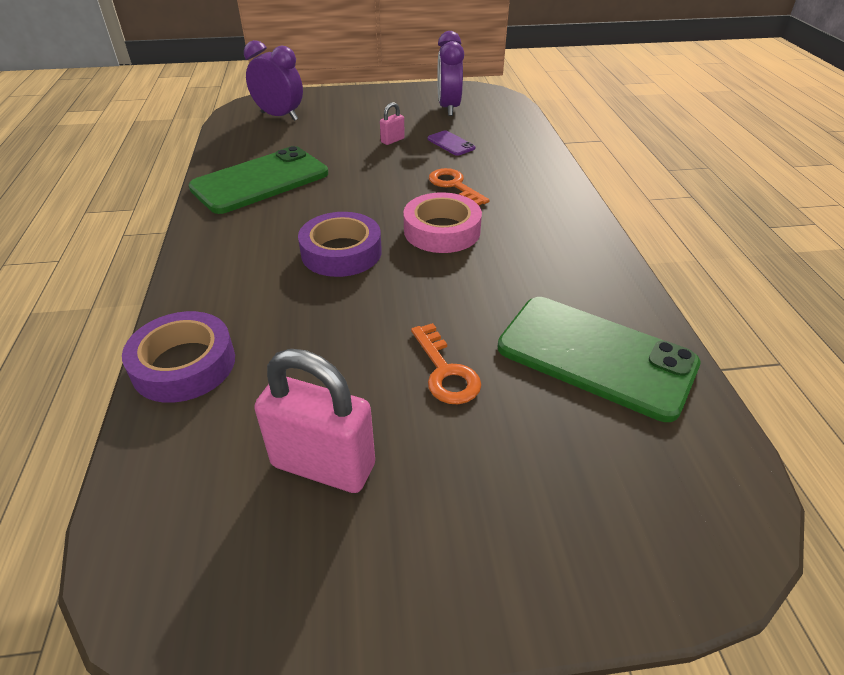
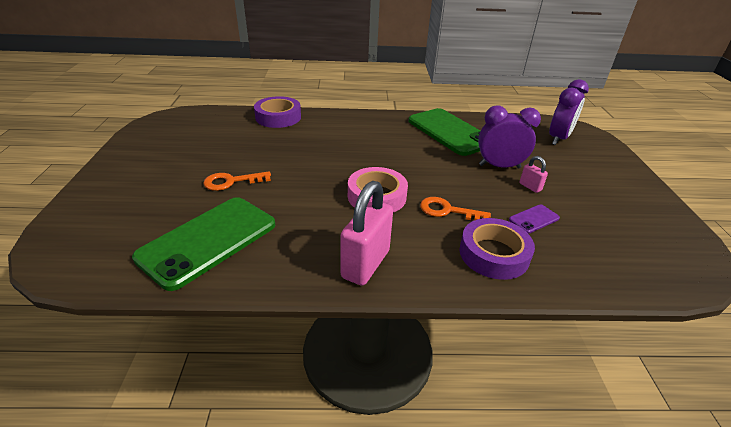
camera: 95 degrees right, 5 degrees down
pink padlock [254,349,375,493] -> pink padlock moved to [341,181,393,286]
purple tape [298,212,382,277] -> purple tape moved to [459,218,535,280]
orange key [429,168,490,205] -> orange key turned 135 degrees counterclockwise [420,197,491,221]
purple clock [437,31,464,116] -> purple clock moved to [478,105,541,168]

